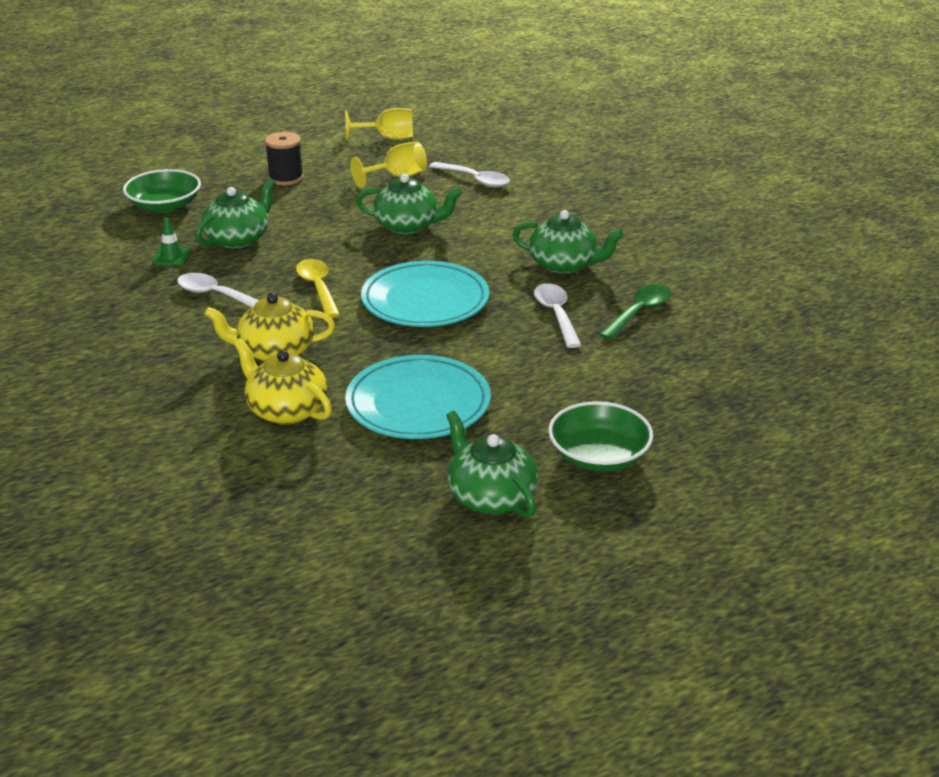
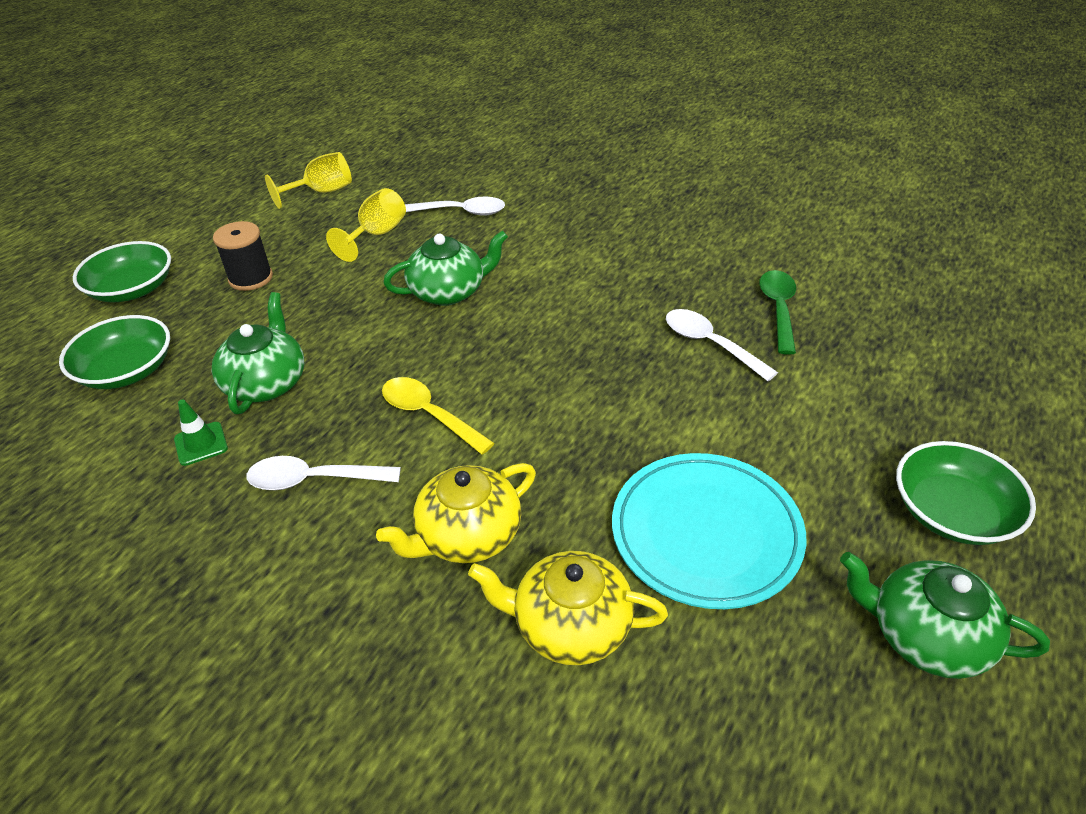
camera: 30 degrees left, 10 degrees up
turquoise plate [361,261,489,327] -> none
green teapot [513,210,624,274] -> none
none -> green bowl [73,241,171,302]

